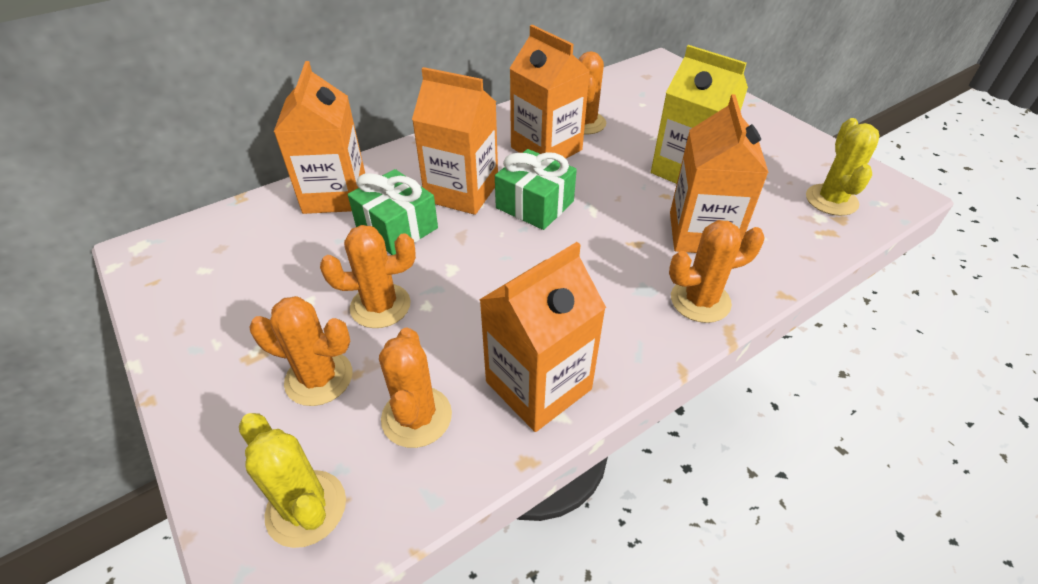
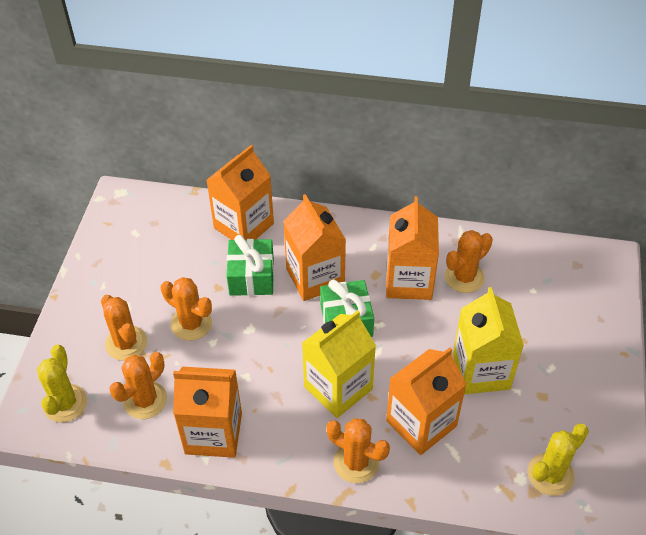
camera: 45 degrees right, 5 degrees up
none -> yellow carton [302,310,376,418]

